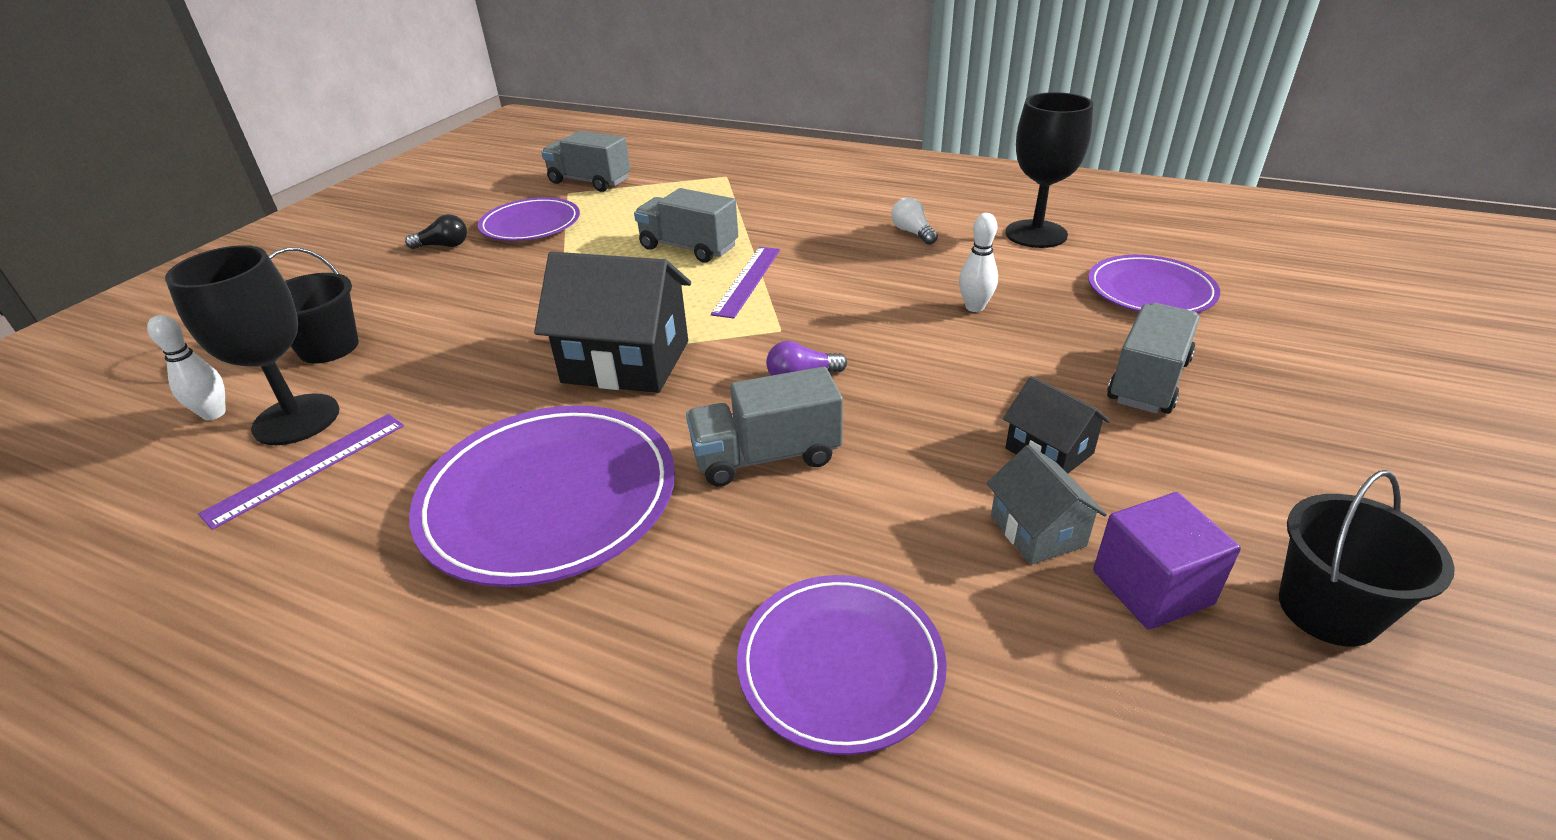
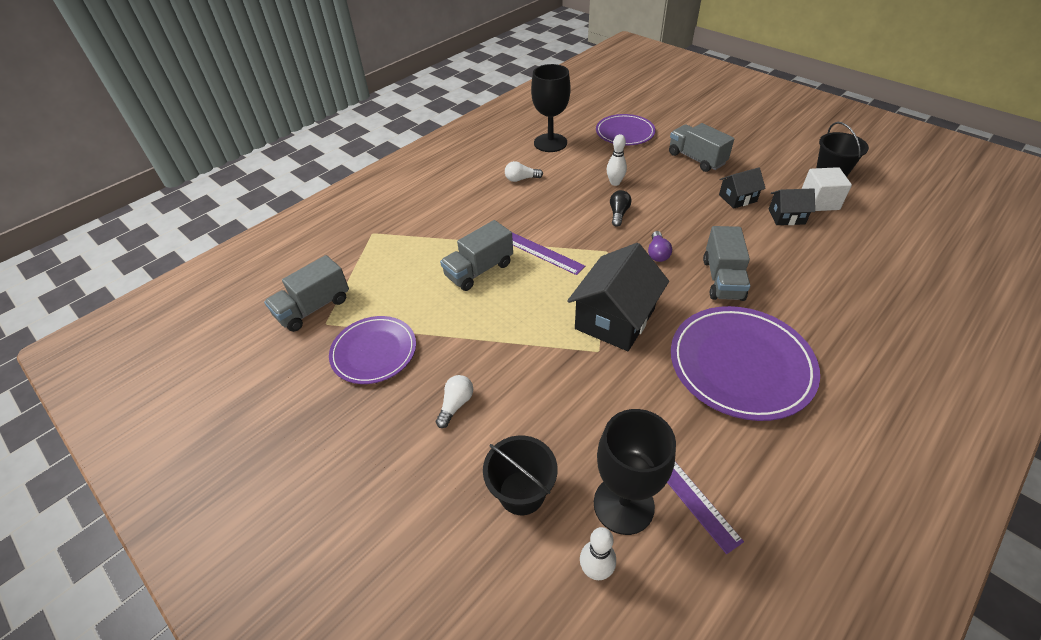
camera: 70 degrees left, 10 degrees up
black light bulb [405,214,467,249] -> black light bulb moved to [610,190,631,227]
purple plate [737,575,947,755] -> none
grey house [987,445,1107,565] -> black house [769,188,815,225]
purple cube [1093,492,1241,629] -> white cube [802,167,852,211]
none -> white light bulb [436,375,473,428]

